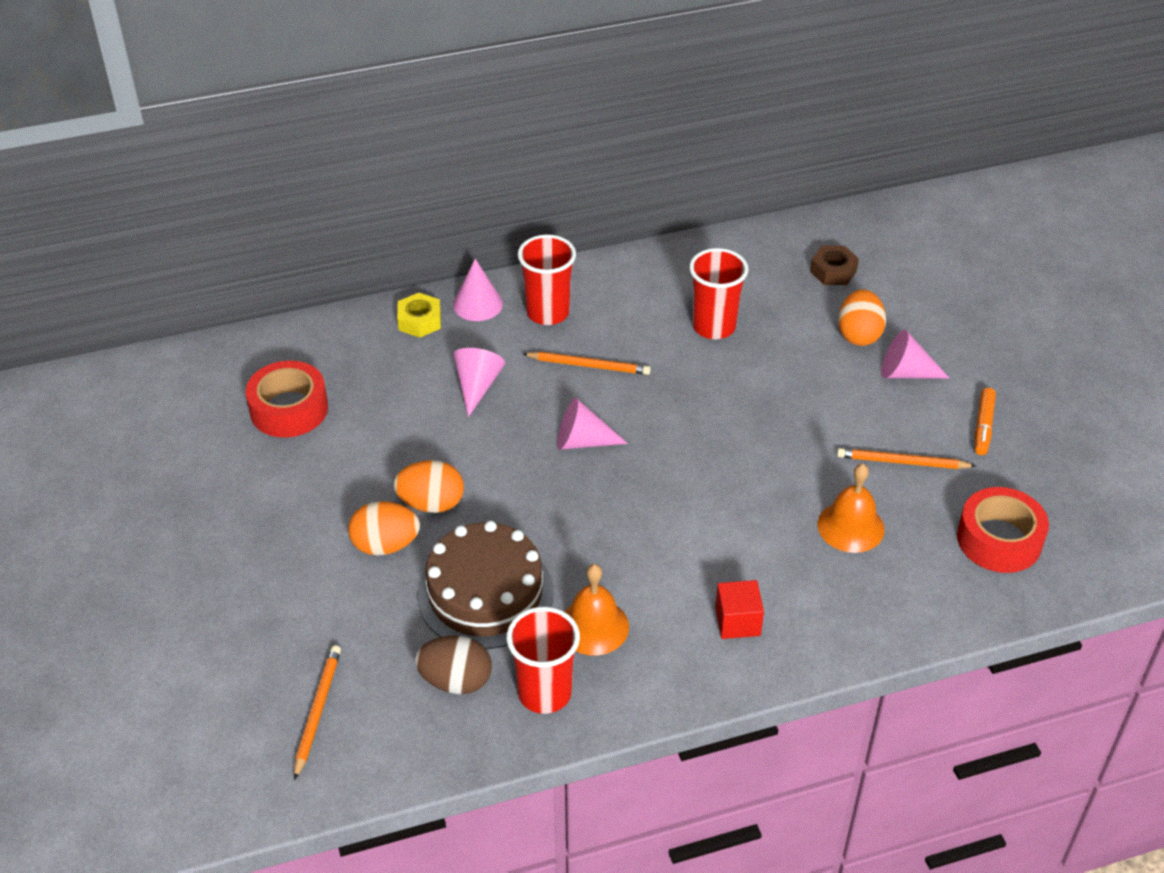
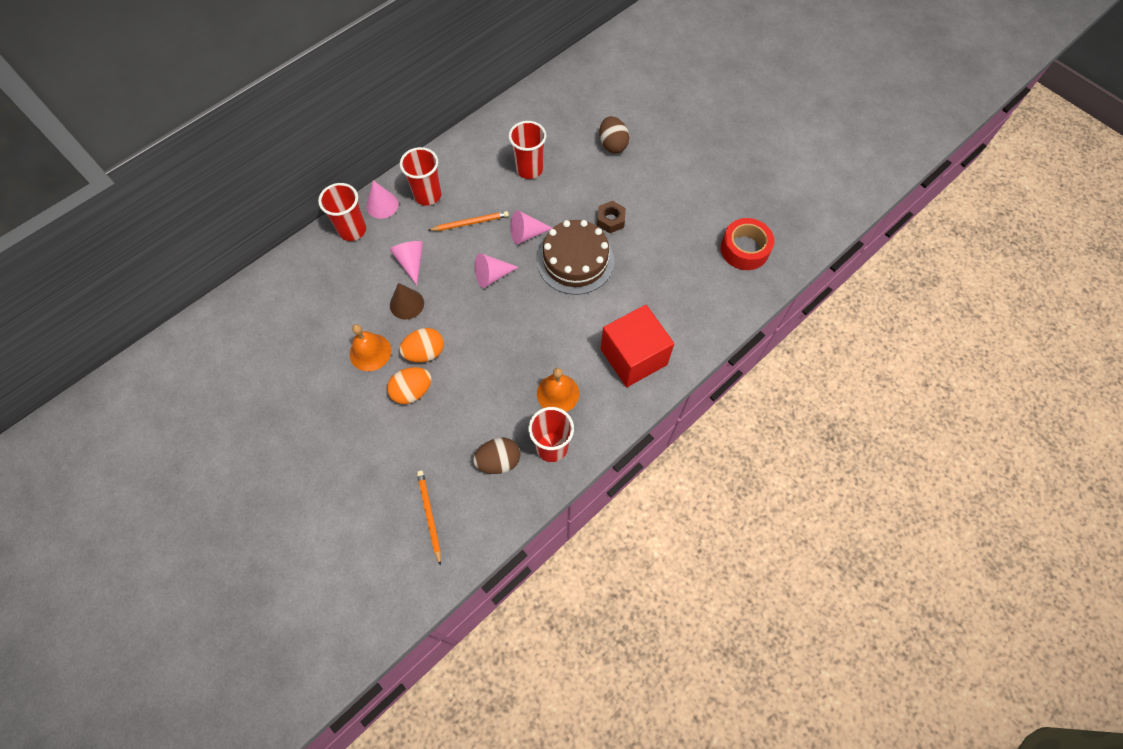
camera: 25 degrees left, 20 degrees up
red tape [246,361,328,438] -> none
yellow nut [397,293,441,338] -> red cup [318,183,366,241]
brown cake [417,521,554,649] -> brown cake moved to [537,220,614,295]
red cube [715,580,764,639] -> red cube [601,305,674,387], size x2.08
brown nut [810,246,859,285] -> brown nut moved to [597,201,626,233]
orange bell [818,464,885,553] -> orange bell moved to [350,324,391,371]
orange pencil [837,448,976,469] -> none
orange egg [838,289,886,346] -> brown egg [599,116,629,153]
pink cone [881,330,949,378] -> pink cone moved to [511,210,552,244]
orange marker [975,388,996,455] -> none
none -> brown cone [390,283,424,320]

